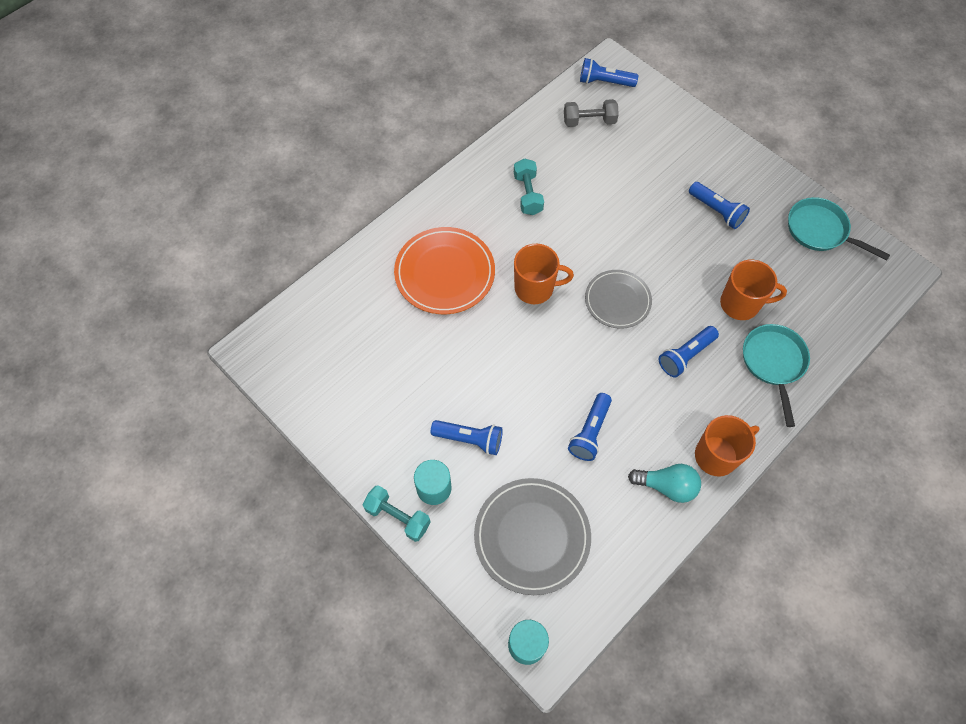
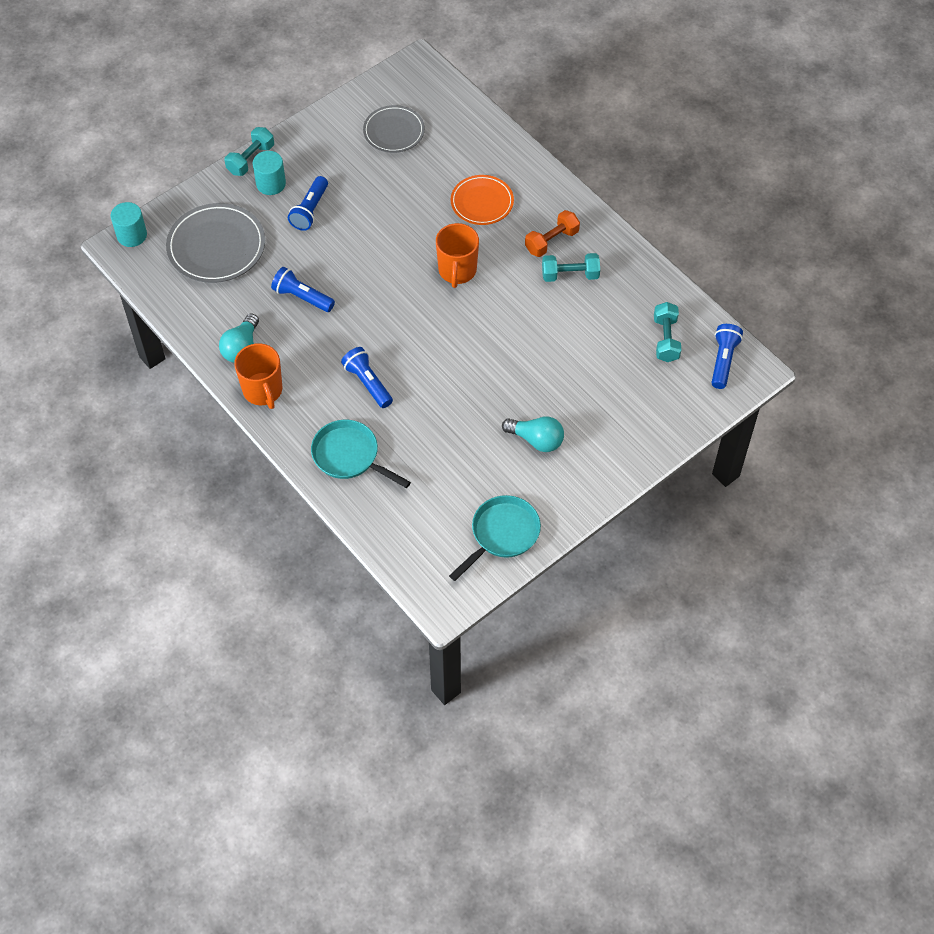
camera: 95 degrees right, 5 degrees down
orange plate [394,227,495,314] -> orange plate [451,175,514,225], size x0.65
grey dumbbell [564,99,619,127] -> turquoise dumbbell [654,302,681,362]
grey plate [585,270,652,329] -> grey plate moved to [363,105,425,153]
blue flashlight [689,182,750,229] -> turquoise light bulb [502,416,564,452]
orange mug [720,260,787,320] -> none
turquoise pan [743,324,810,427] -> turquoise pan turned 150 degrees counterclockwise [311,420,411,488]
none -> orange dumbbell [525,210,580,257]

